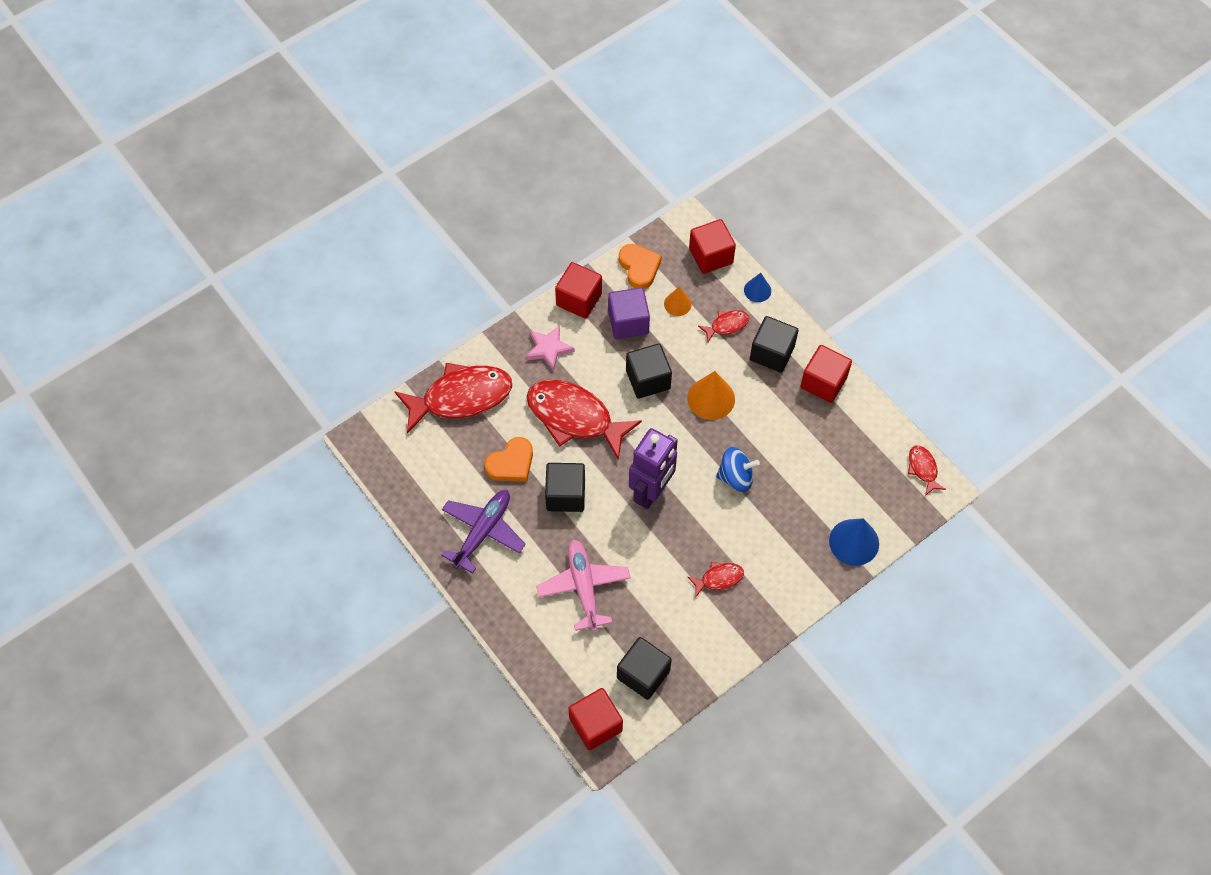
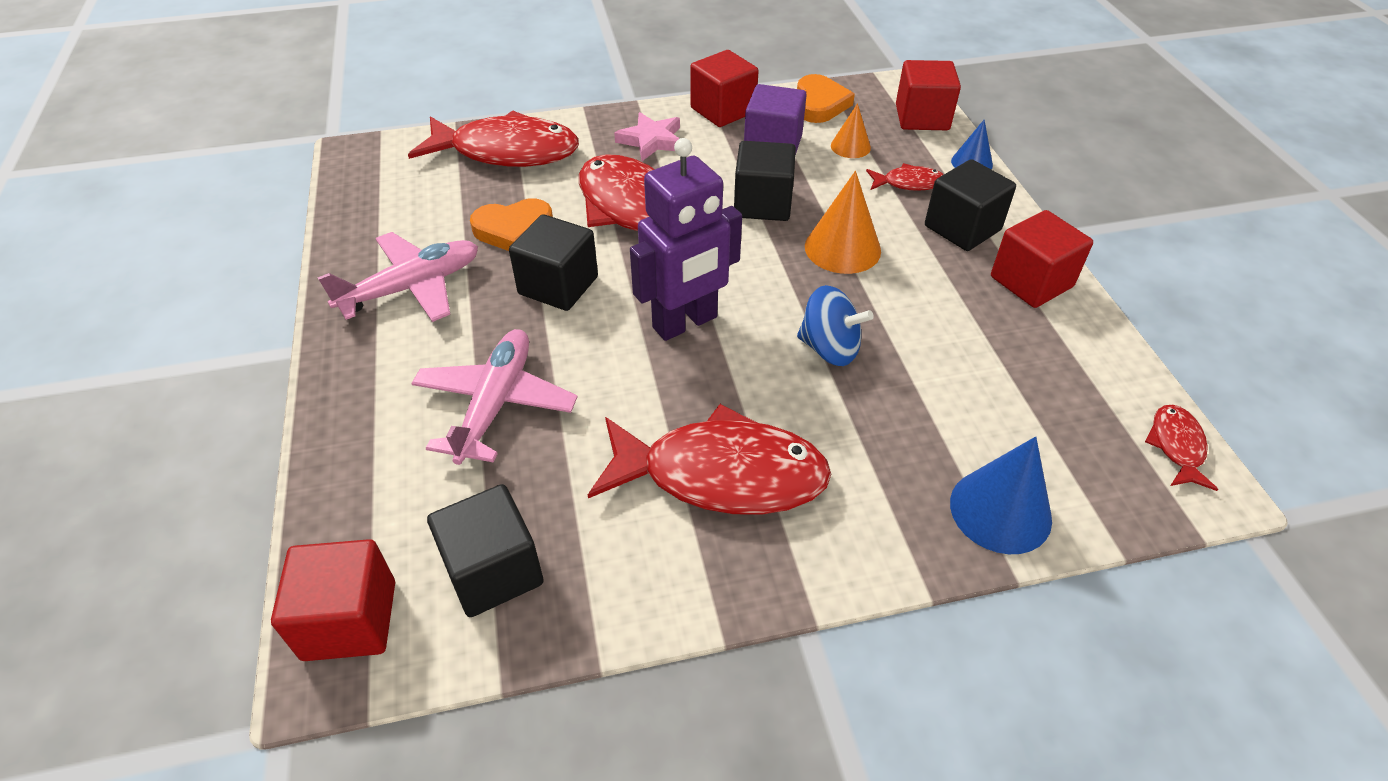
camera: 25 degrees right, 15 degrees down
purple plane [441,490,526,573] -> pink plane [317,232,478,322]
red fish [688,562,744,598] -> red fish [588,404,831,515], size x2.19

